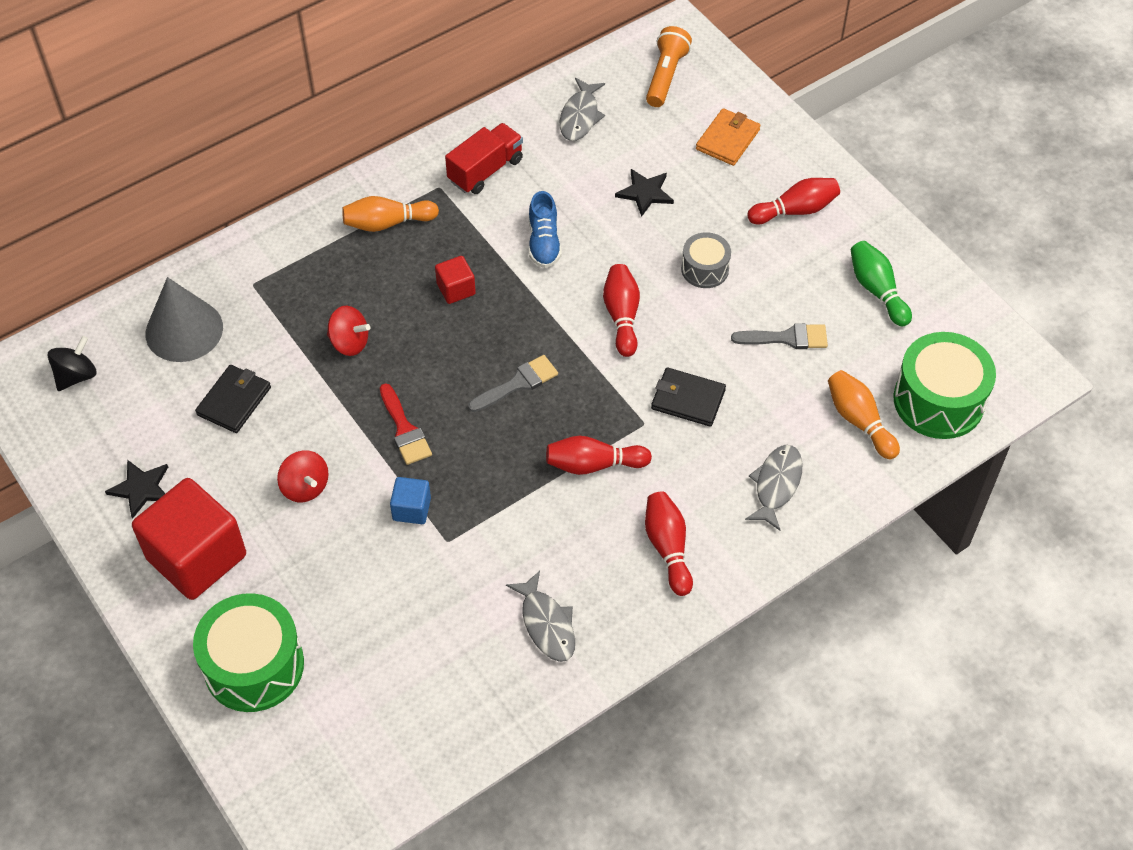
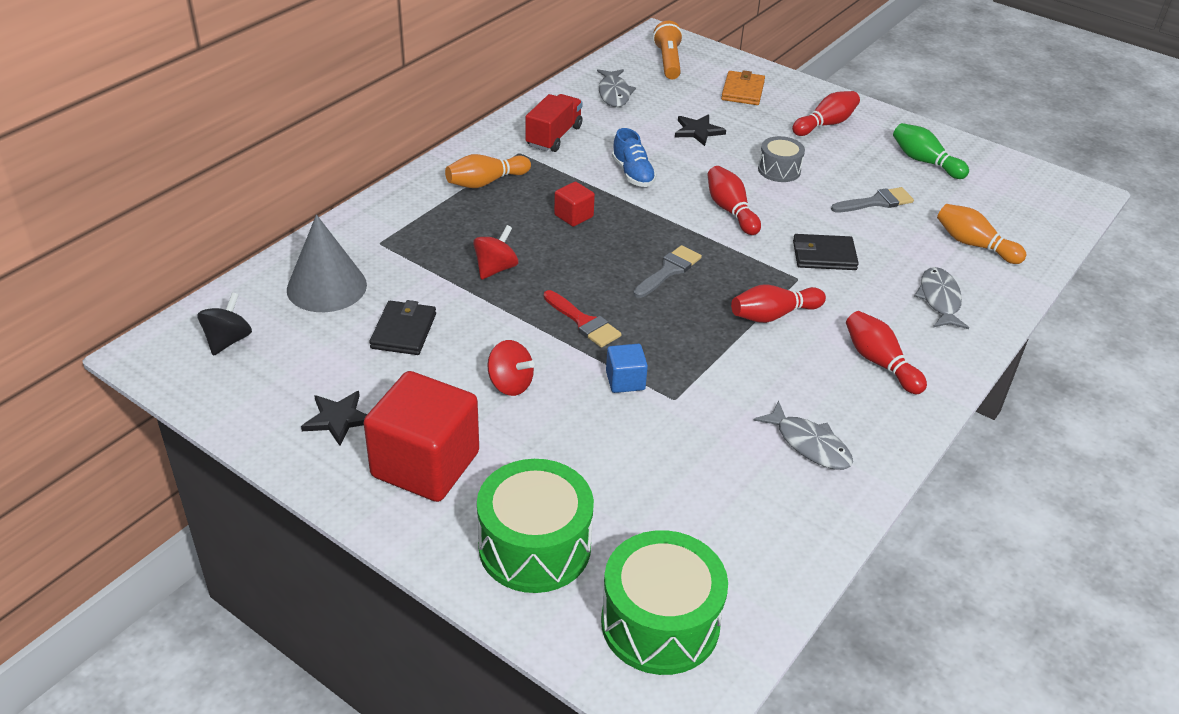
camera: 20 degrees left, 15 degrees down
red spinning top [327,306,370,356] -> red spinning top turned 60 degrees counterclockwise [473,225,518,280]
green drum [894,332,996,439] -> green drum moved to [601,530,728,675]

